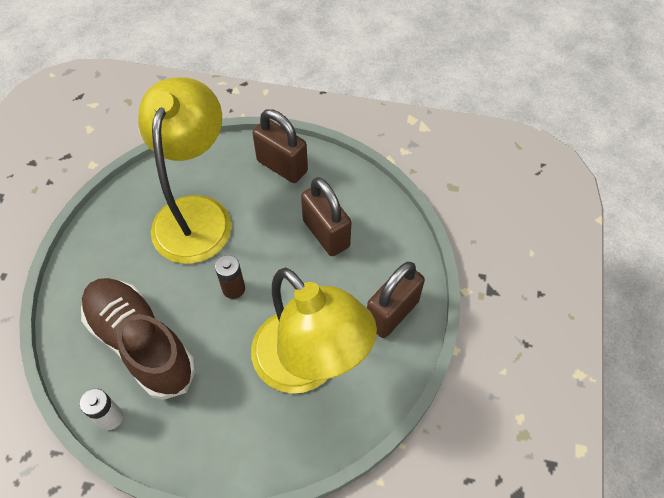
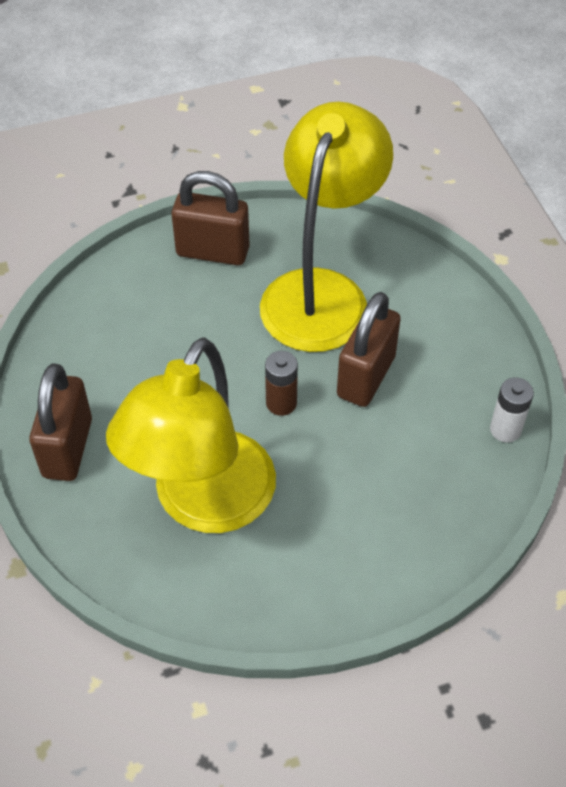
camera: 120 degrees left, 5 degrees down
brown shoe [81,278,196,400] -> none
yellow lamp [138,77,232,264] -> yellow lamp turned 45 degrees counterclockwise [106,338,276,533]
brown padlock [301,177,351,256] -> brown padlock moved to [337,292,401,407]

